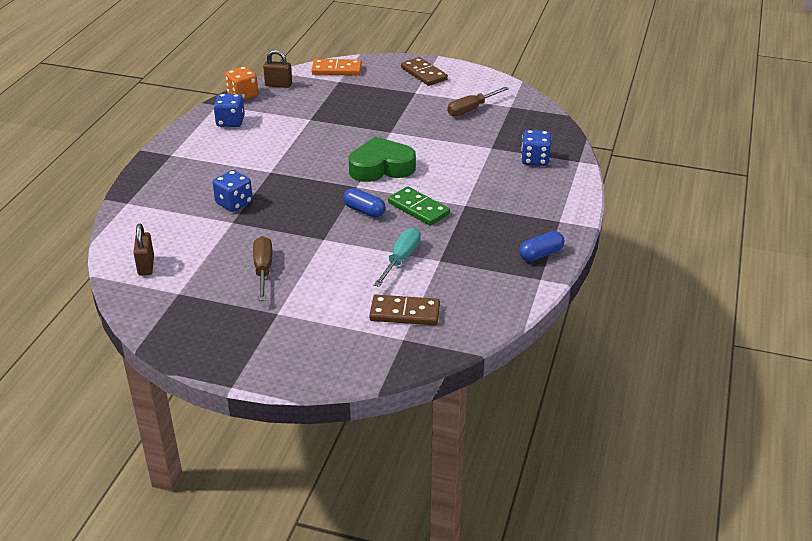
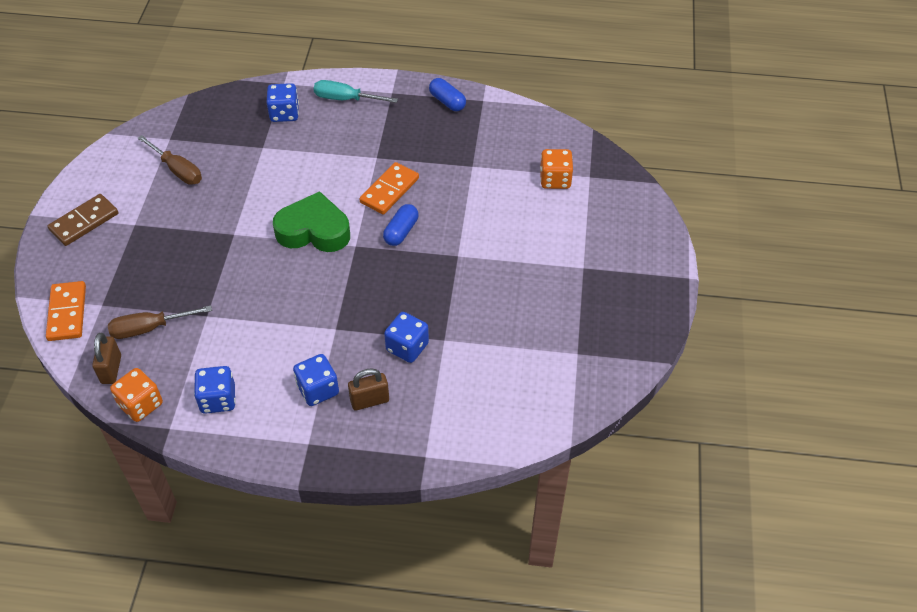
camera: 100 degrees left, 15 degrees up
brown padlock [133,224,154,276] -> brown padlock moved to [348,368,389,410]
brown screwdriver [253,236,272,301] -> brown screwdriver moved to [108,305,212,339]
green heart [349,136,416,182] -> green heart turned 120 degrees clockwise [273,191,350,252]
brown domino [369,295,440,325] -> orange dice [540,149,573,189]
turquoise screwdriver [374,227,421,287] -> turquoise screwdriver moved to [314,80,398,103]
green domino [388,186,450,226] -> orange domino [359,162,419,214]
none -> blue dice [293,354,339,406]

